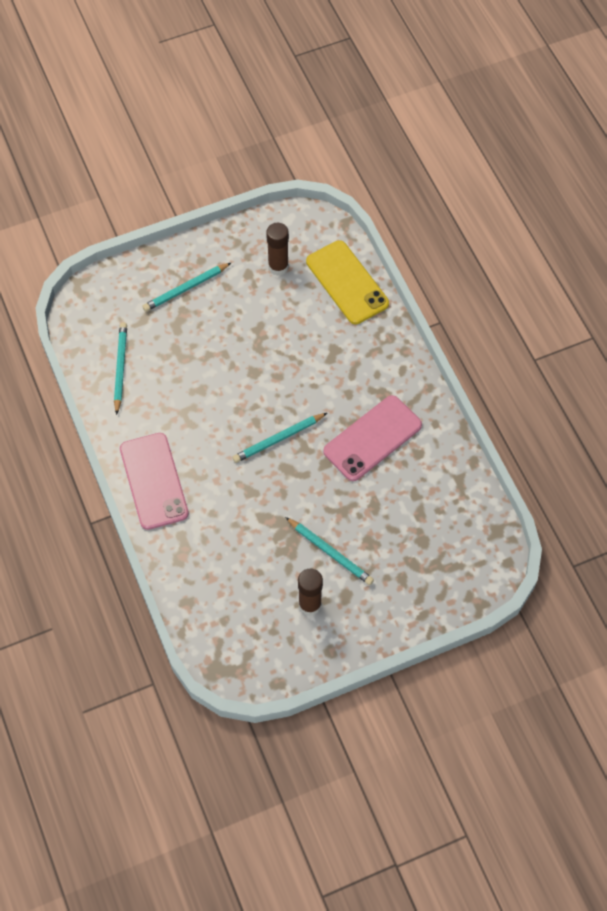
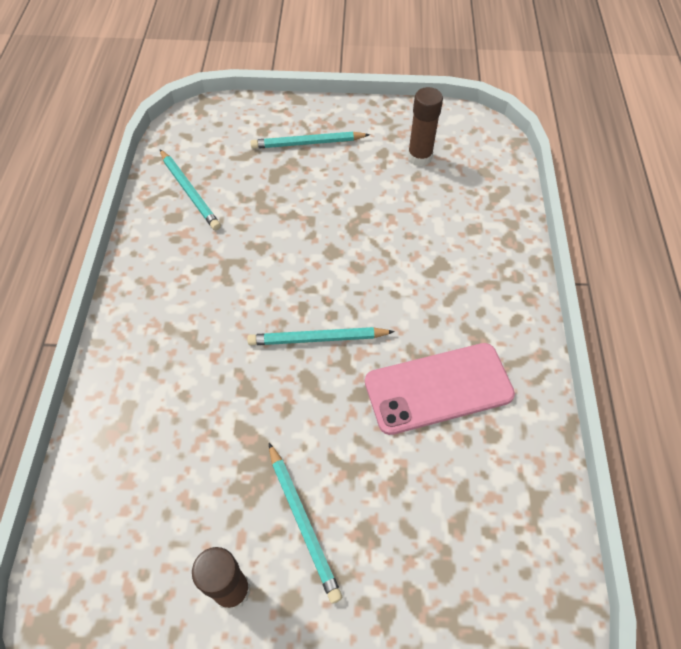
camera: 25 degrees right, 5 degrees down
turquoise pencil [114,322,127,415] -> turquoise pencil turned 120 degrees clockwise [160,149,221,230]
pink phone [120,433,189,530] -> none
yellow phone [306,240,389,324] -> none

